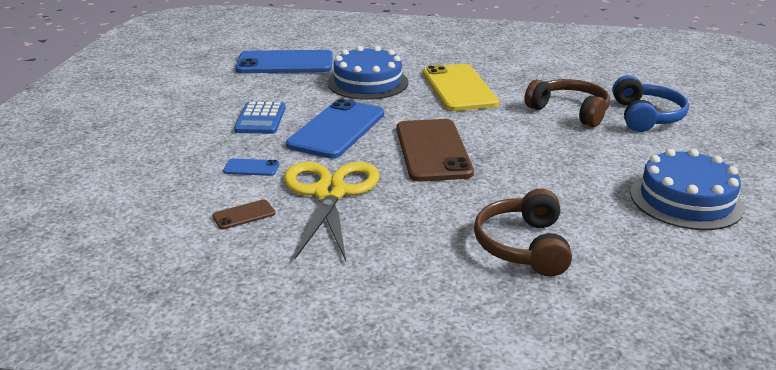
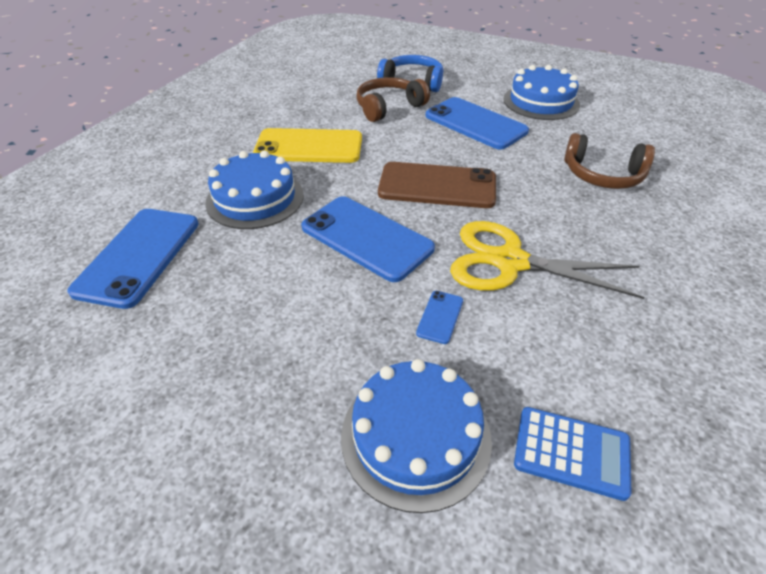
camera: 75 degrees left, 15 degrees up
brown phone [212,200,275,229] -> none
blue calculator [234,102,285,134] -> blue calculator moved to [514,407,632,501]
none -> blue cake [341,359,492,513]
none -> blue phone [426,97,529,150]

